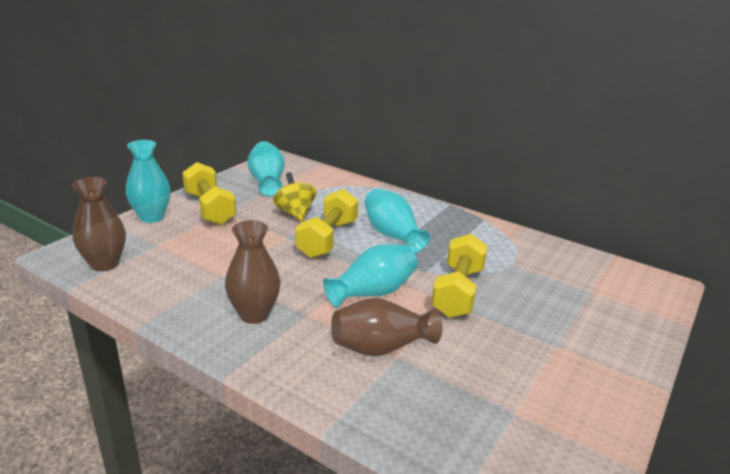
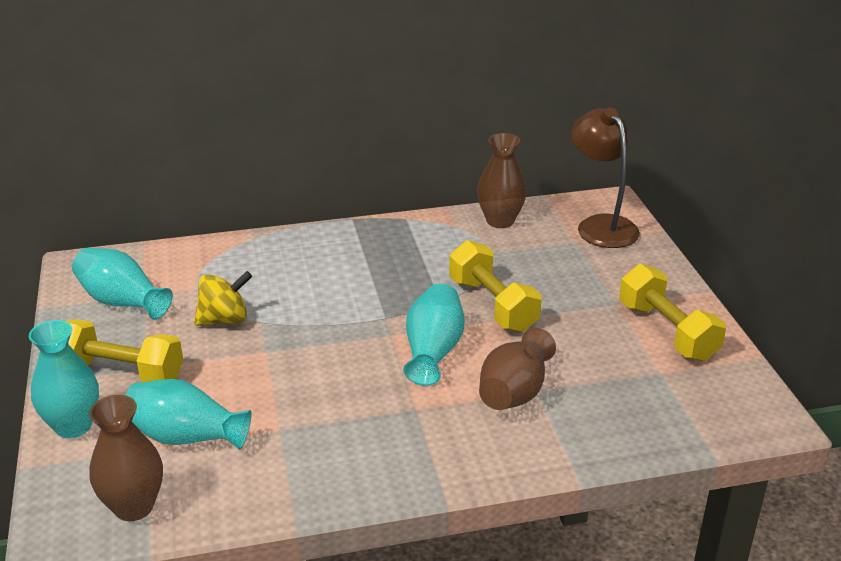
camera: 45 degrees left, 5 degrees up
brown vase [225,220,281,324] -> brown vase moved to [477,133,527,228]
yellow spinning top [273,172,317,222] -> yellow spinning top turned 135 degrees clockwise [194,271,252,326]
yellow dumbbell [295,189,359,258] -> yellow dumbbell moved to [620,264,726,361]
turquoise vase [365,189,430,253] -> turquoise vase moved to [126,379,252,450]
none -> brown lamp [571,107,640,248]

